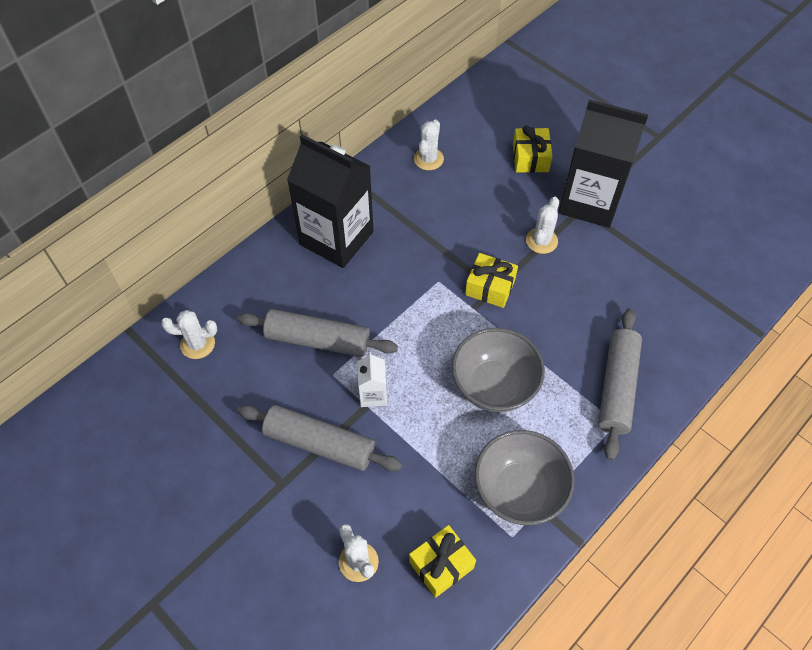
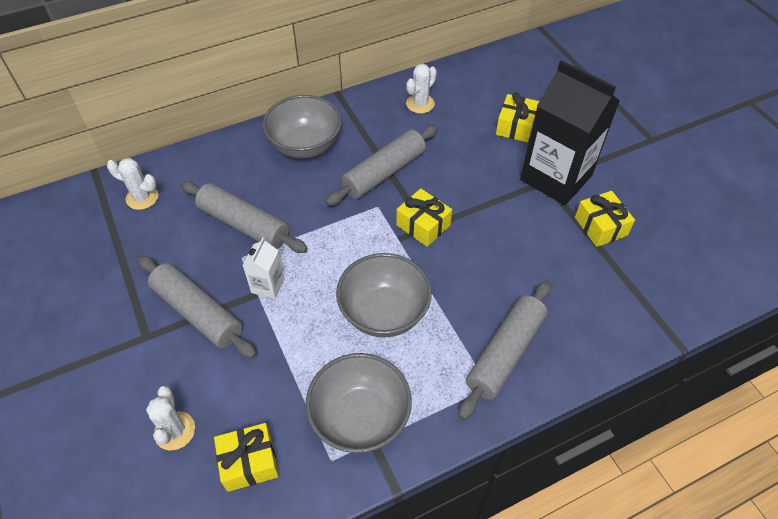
camera: 20 degrees right, 5 degrees down
black carton [287,134,374,268] -> grey bowl [262,95,342,159]
white cactus [526,197,559,254] -> none
none -> grey rolling pin [325,125,438,206]
none -> yellow gift [575,191,635,247]

